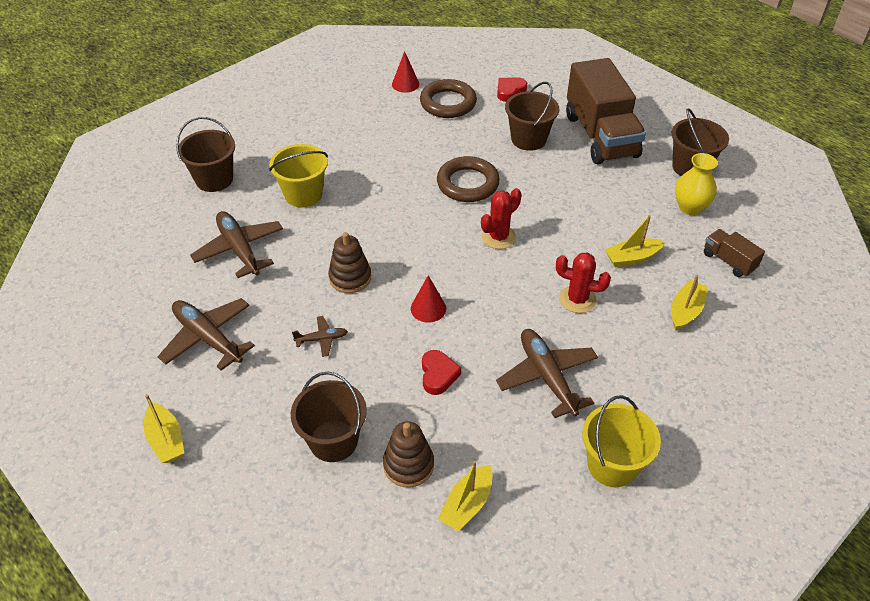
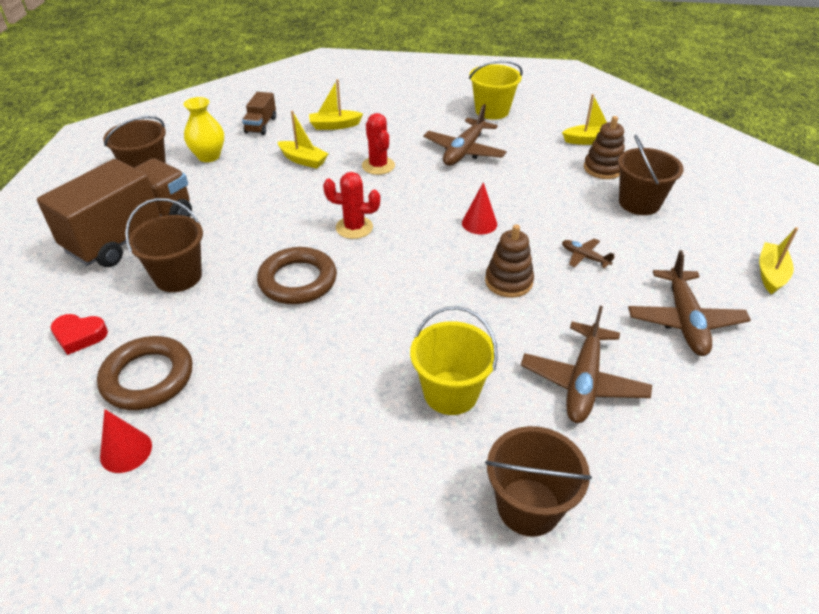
camera: 130 degrees left, 5 degrees down
red heart [422,350,461,395] -> none

